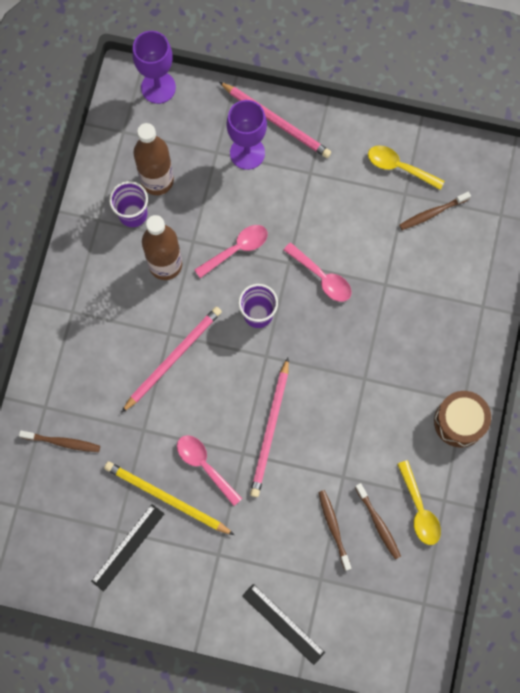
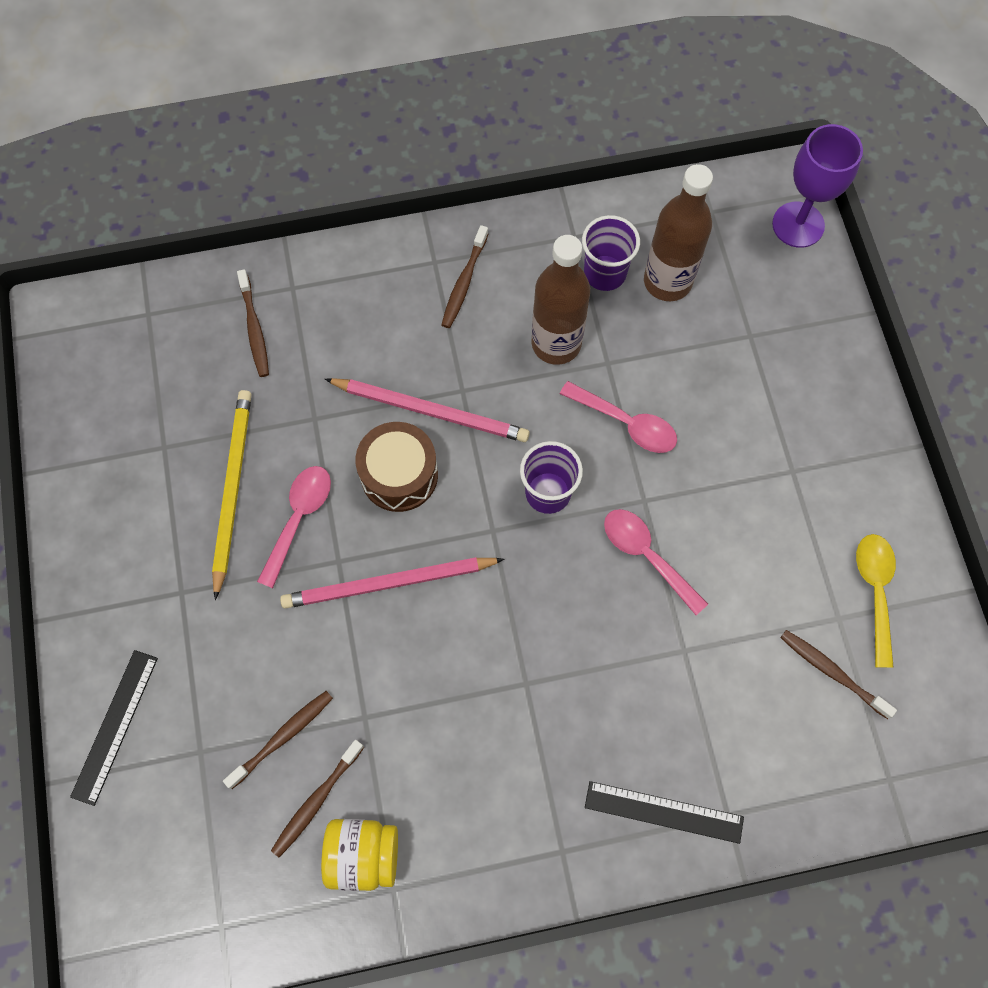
camera: 65 degrees right, 5 degrees down
black ruler [91,504,164,591] -> black ruler moved to [585,781,744,844]
pink pencil [219,82,331,158] -> none
purple goblet [227,100,267,170] -> none
pink spoon [284,242,352,302] -> pink spoon turned 120 degrees clockwise [604,509,708,615]
yellow spoon [397,460,441,545] -> yellow jar [321,819,398,891]
brown drum [434,391,491,447] -> brown drum moved to [356,422,438,512]
none -> brown toothbrush [441,225,488,328]

